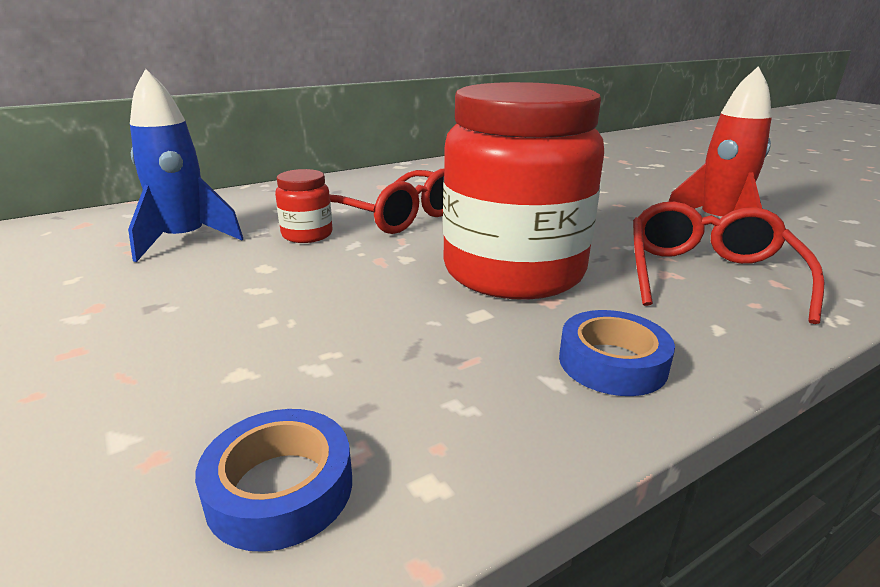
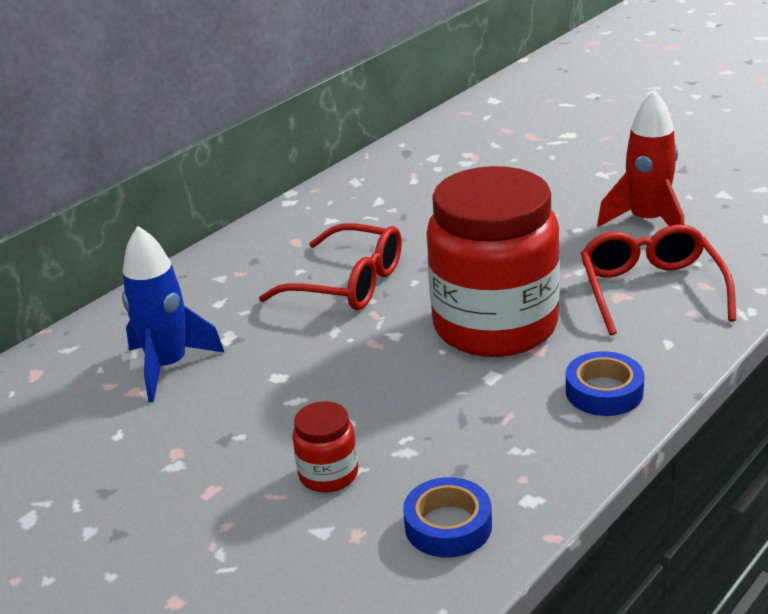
camera: 15 degrees left, 5 degrees up
red jar [275,169,332,243] -> red jar moved to [293,401,358,493]

